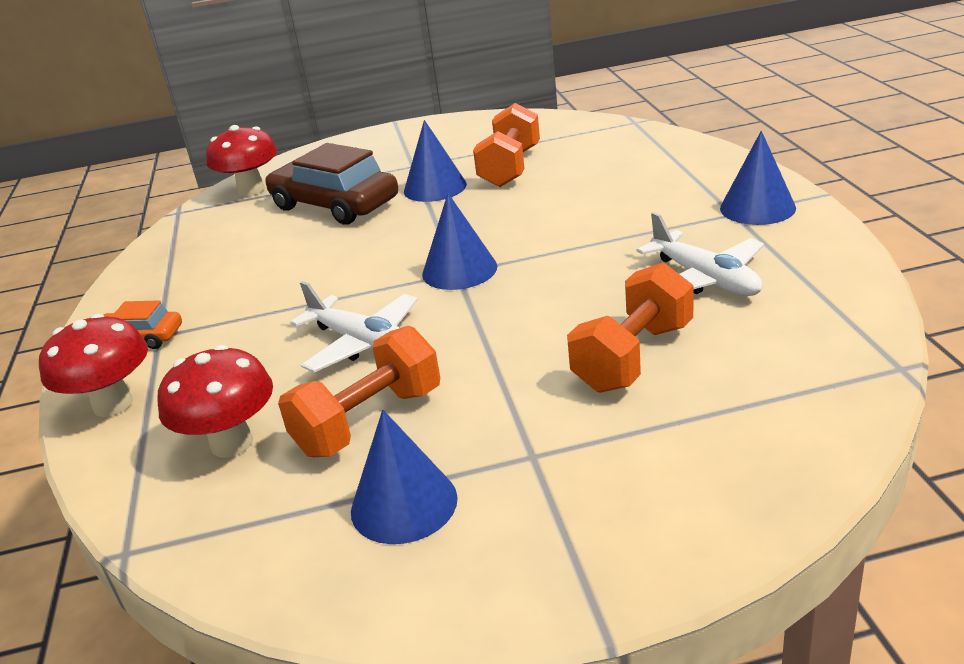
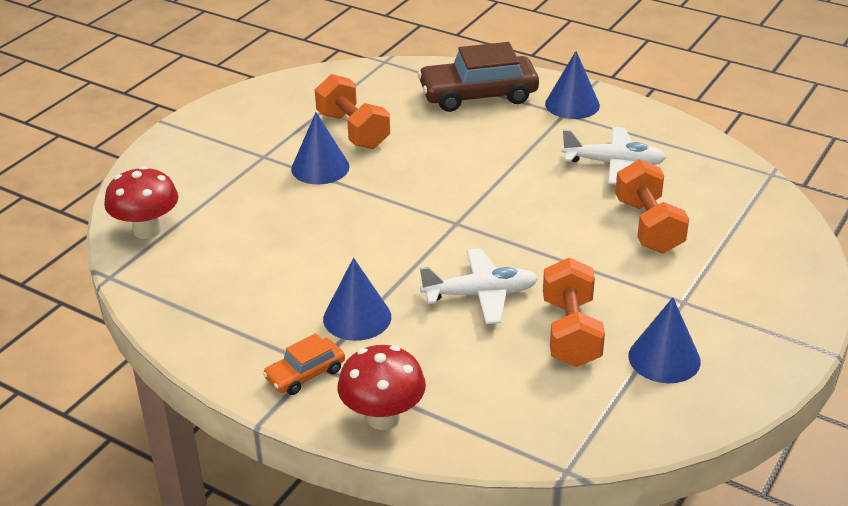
camera: 50 degrees left, 5 degrees up
red mushroom [158,345,273,458] -> none
brown car [265,143,398,225] -> brown car moved to [418,42,539,112]
blue cone [422,193,497,290] -> blue cone moved to [323,258,391,341]

